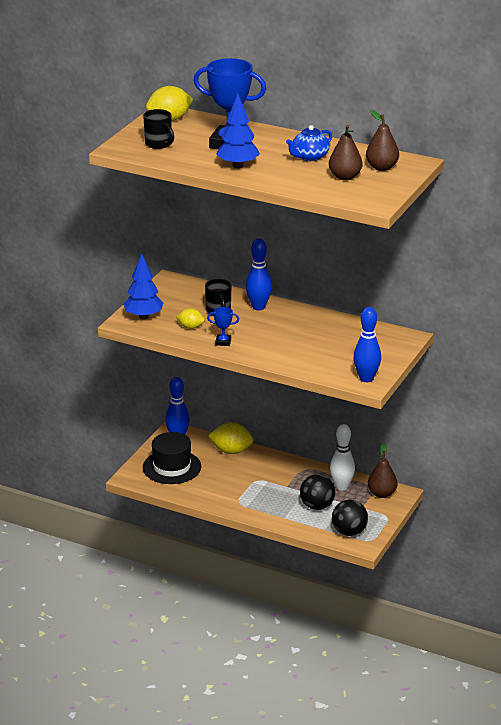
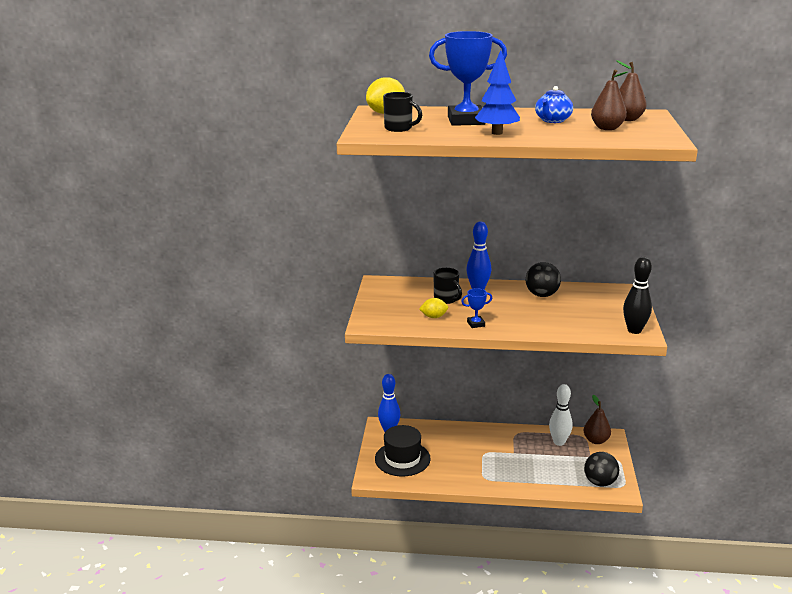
camera: 20 degrees left, 5 degrees down
blue tree [123,253,163,319] -> none
yellow lemon [208,422,254,454] -> none
black ball [300,474,335,510] -> black ball moved to [526,262,561,297]
blue bowling pin [353,307,381,382] -> black bowling pin [623,257,652,334]

